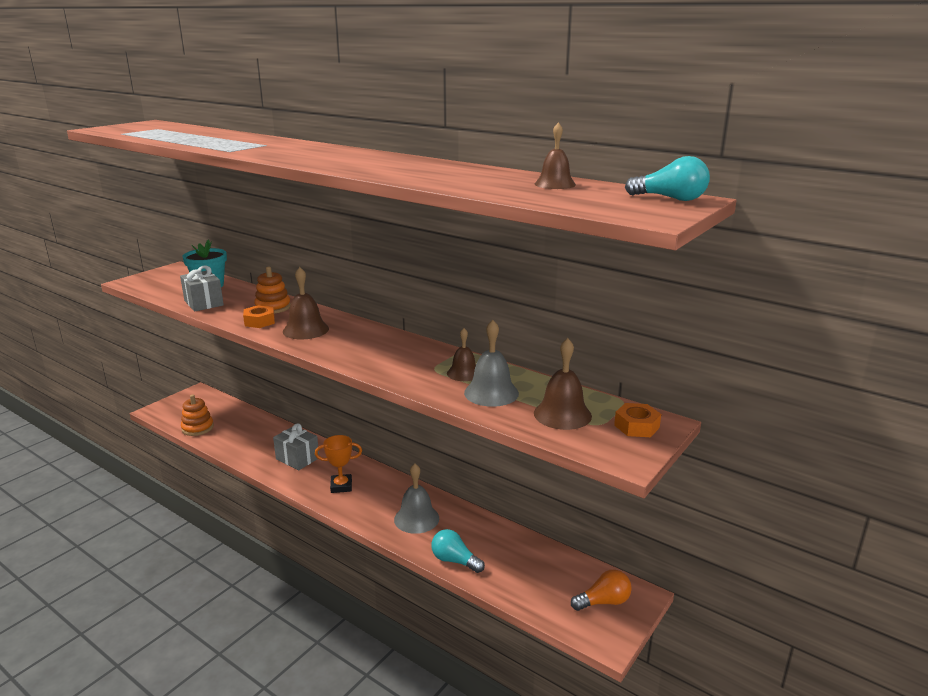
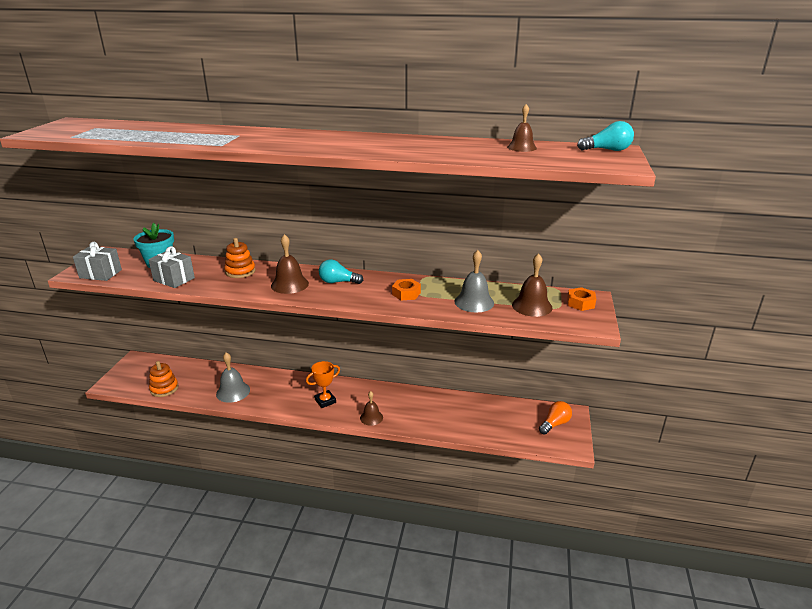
camera: 25 degrees left, 5 degrees up
orange nut [243,305,275,328] -> orange nut moved to [392,279,421,301]
grey gift [273,423,319,470] -> grey gift moved to [73,242,122,281]
grey bell [394,464,439,534] -> grey bell moved to [216,352,250,403]
turquoise light bulb [431,529,485,573] -> turquoise light bulb moved to [319,259,363,284]
brown bell [447,328,476,381] -> brown bell moved to [360,391,383,426]

